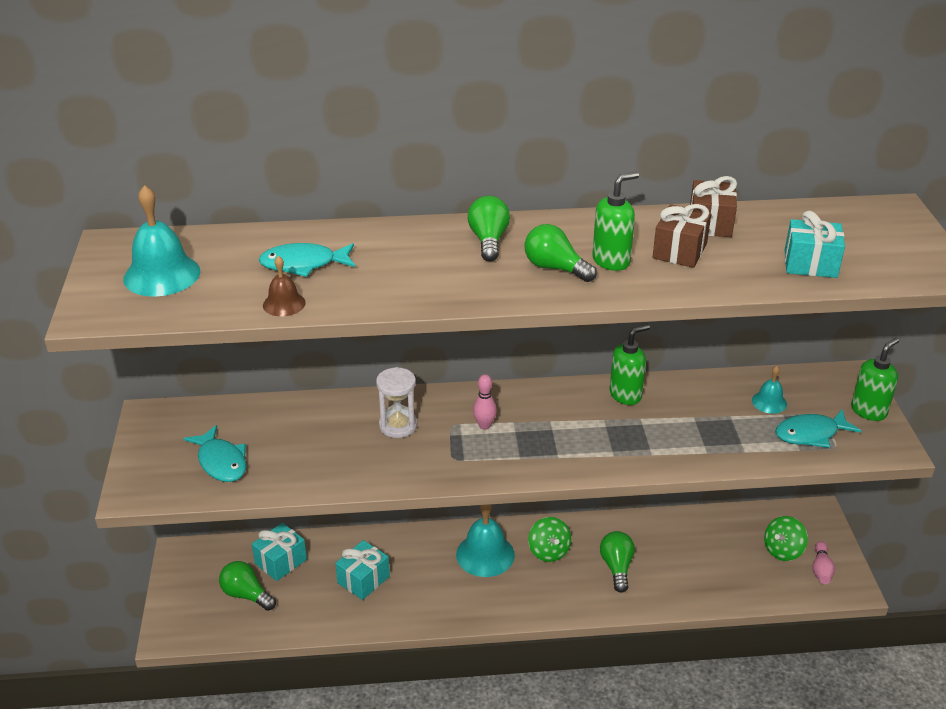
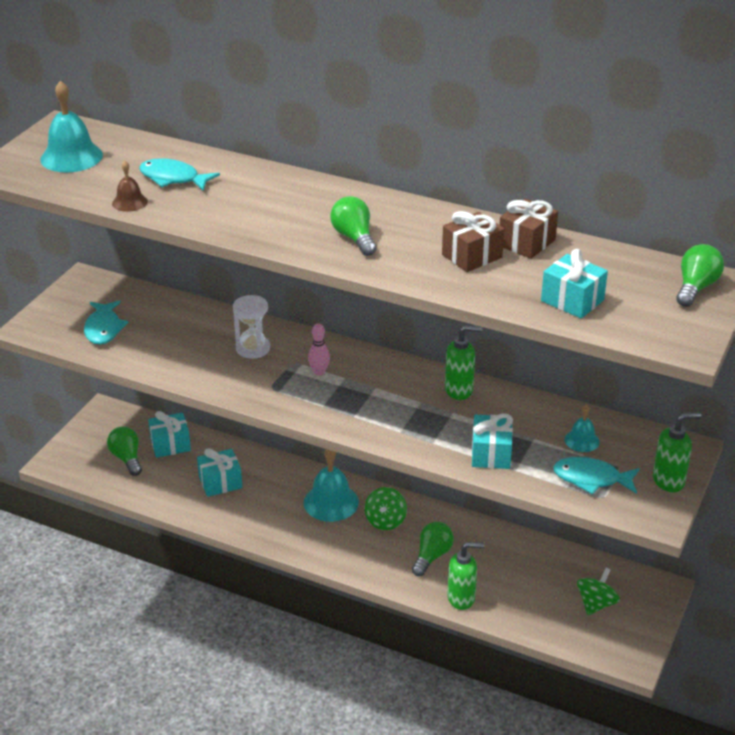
camera: 30 degrees right, 0 degrees up
green light bulb [468,196,510,261] -> green light bulb moved to [676,244,724,307]
green soap dispenser [592,172,639,271] -> green soap dispenser moved to [447,542,484,610]
green spinning top [764,516,808,561] -> green spinning top turned 135 degrees clockwise [577,568,620,615]
pink bowling pin [813,541,835,584] -> none
none -> turquoise gift [472,414,513,469]

